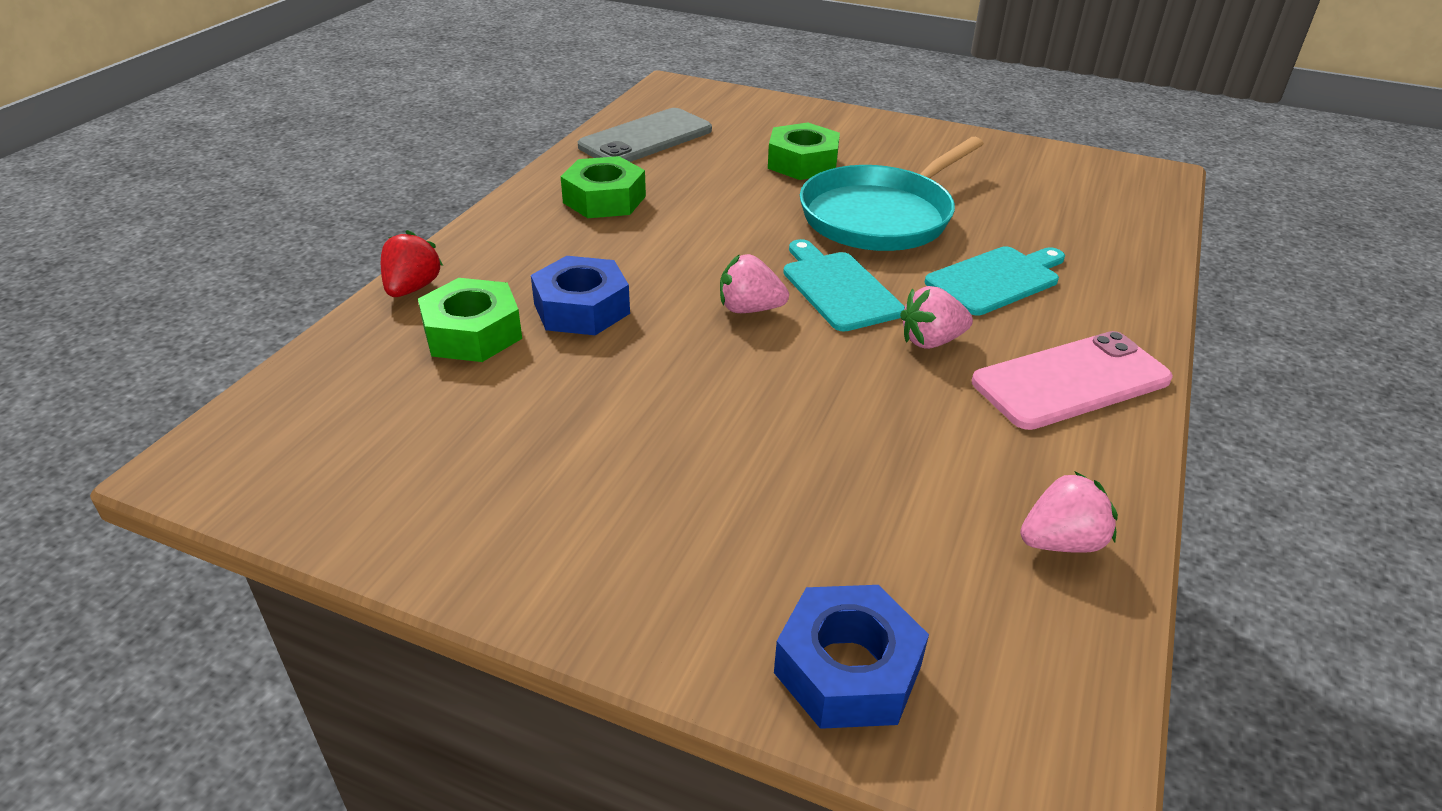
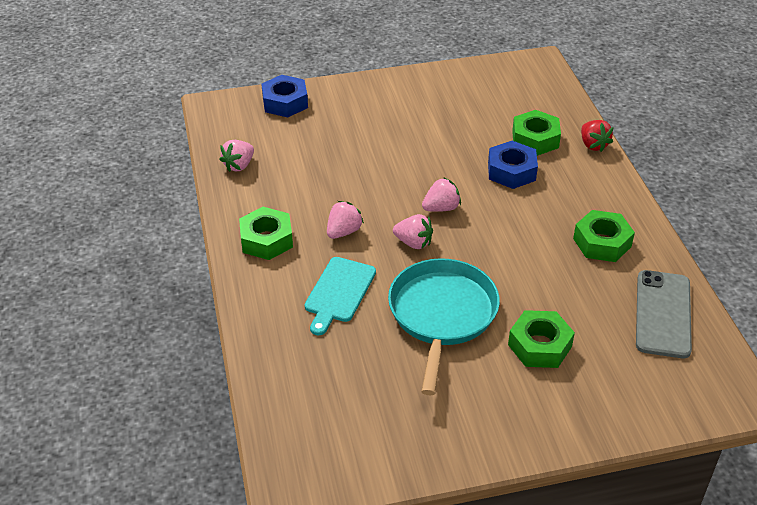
camera: 145 degrees right, 5 degrees up
turquoise cutting board [783,239,905,331] -> pink strawberry [393,214,433,249]
pink phone [972,331,1173,430] -> green nut [239,207,293,260]

